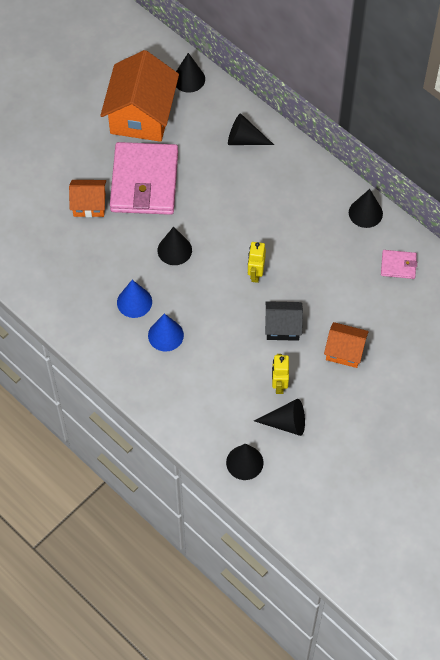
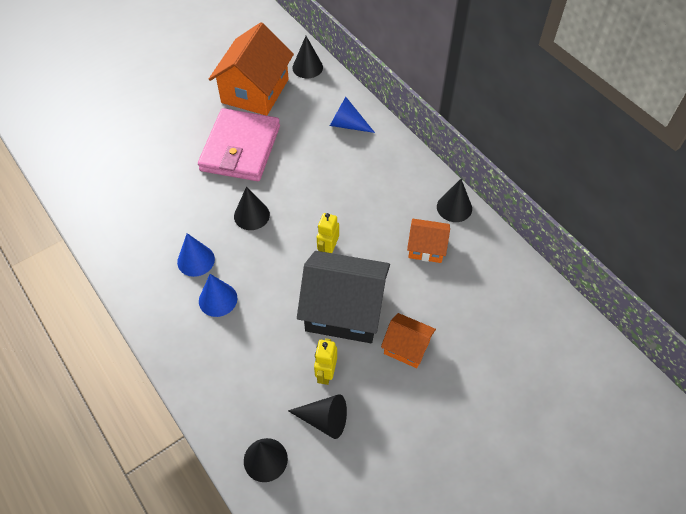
camera: 10 degrees right, 5 degrees down
orange house [69,180,106,217] -> orange house moved to [407,219,450,263]
black cone [228,113,274,145] -> blue cone [330,97,375,133]
black house [265,301,303,341] -> black house [297,251,390,343], size x1.91
pink wallet [381,250,417,279] -> none

